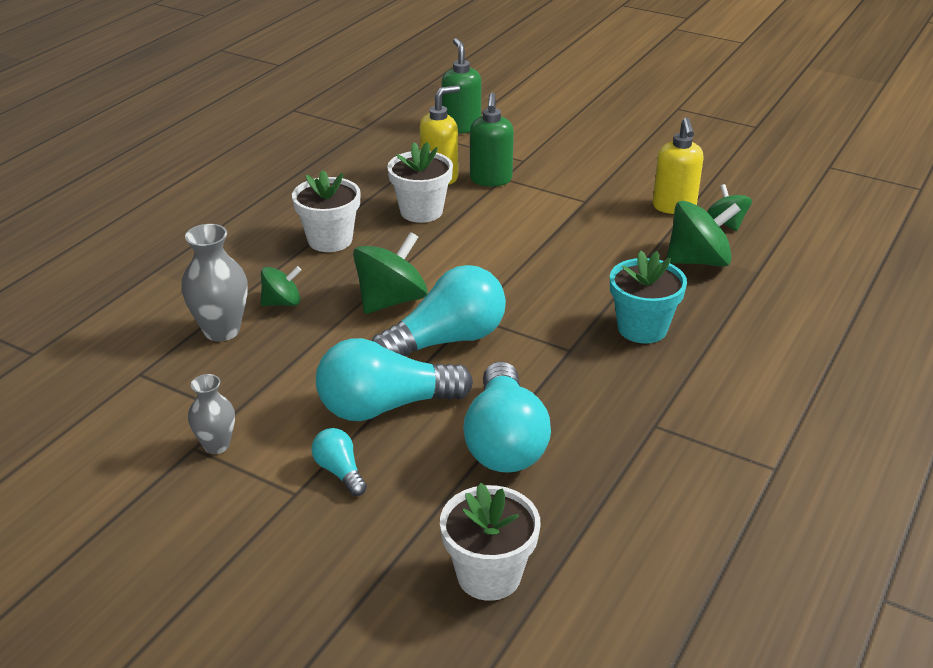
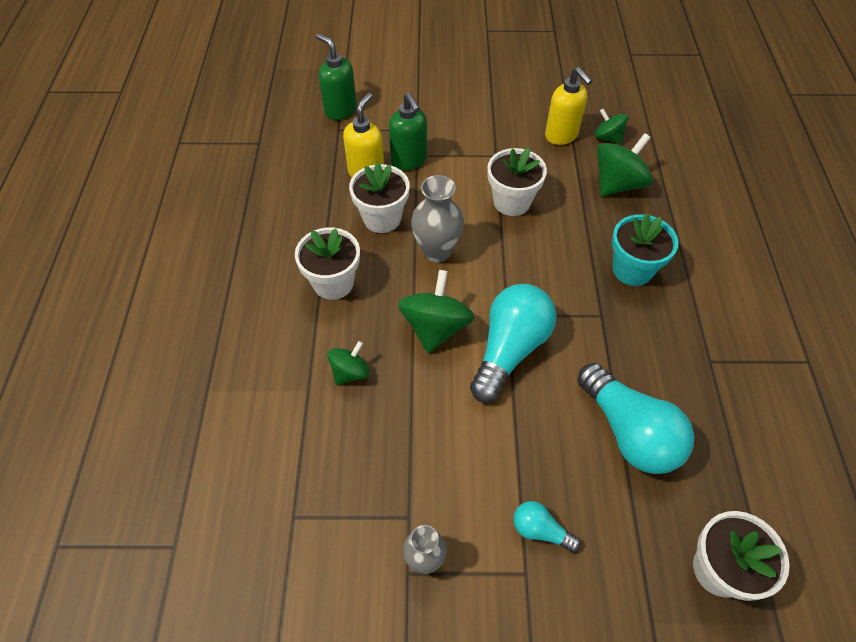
camera: 30 degrees left, 20 degrees up
grey vase [181,224,248,341] -> grey vase moved to [411,175,464,262]
turquoise light bulb [316,338,473,421] -> none
none -> white flower pot [487,148,547,216]

